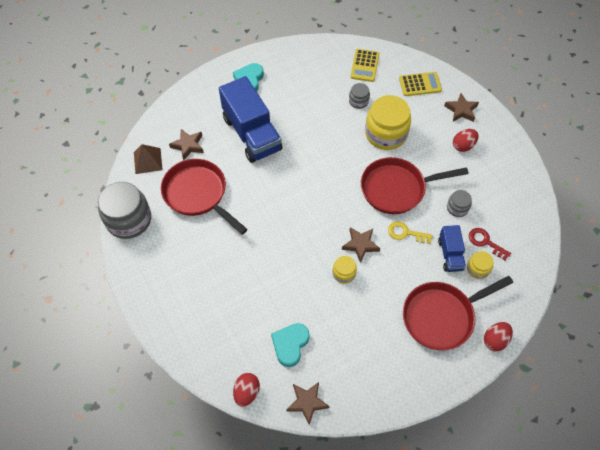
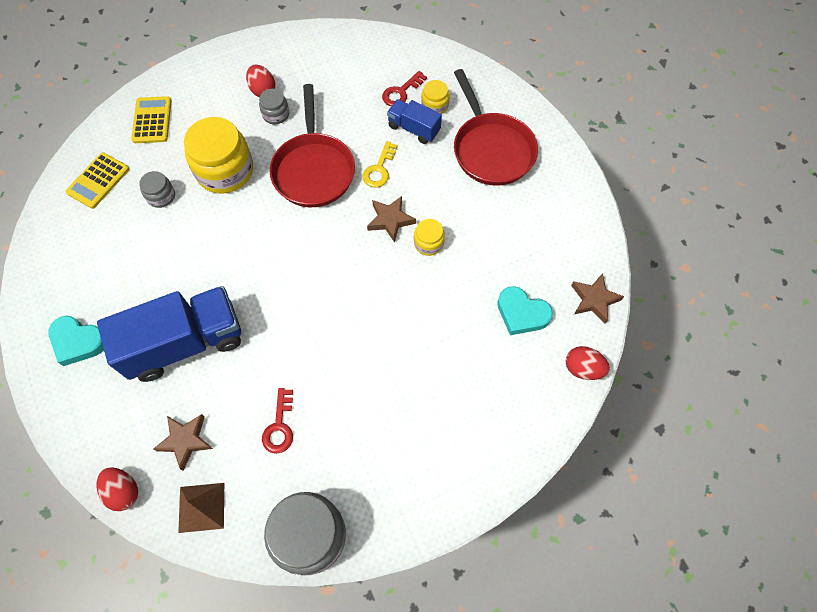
camera: 85 degrees left, 5 degrees up
red pan [161,159,248,235] -> red key [262,388,293,454]
yellow calculator [350,49,379,82] -> yellow calculator turned 105 degrees clockwise [65,152,129,209]
blue truck [438,225,466,272] -> blue truck turned 150 degrees counterclockwise [387,99,442,144]
brown star [444,93,479,122] -> none
grey jar [447,190,472,217] -> grey jar moved to [259,89,289,124]
red egg [484,322,513,351] -> red egg moved to [97,467,138,511]

